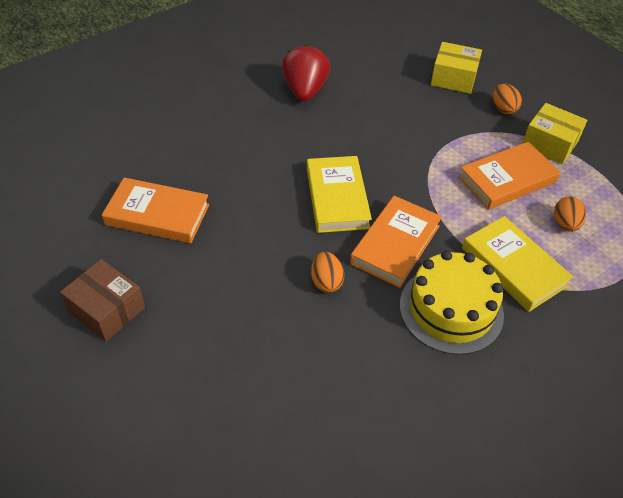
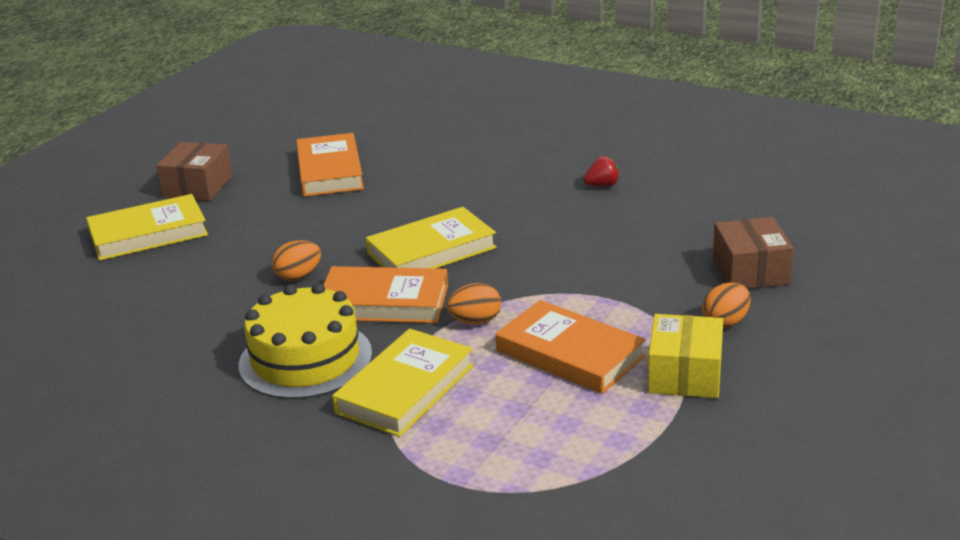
camera: 70 degrees right, 20 degrees down
red strawberry [282,44,330,101] -> red strawberry [583,156,620,186], size x0.48
yellow box [431,42,482,94] -> brown box [713,217,794,289]
orange egg [554,197,586,232] -> orange egg moved to [447,283,501,325]
none -> yellow book [86,194,208,261]

